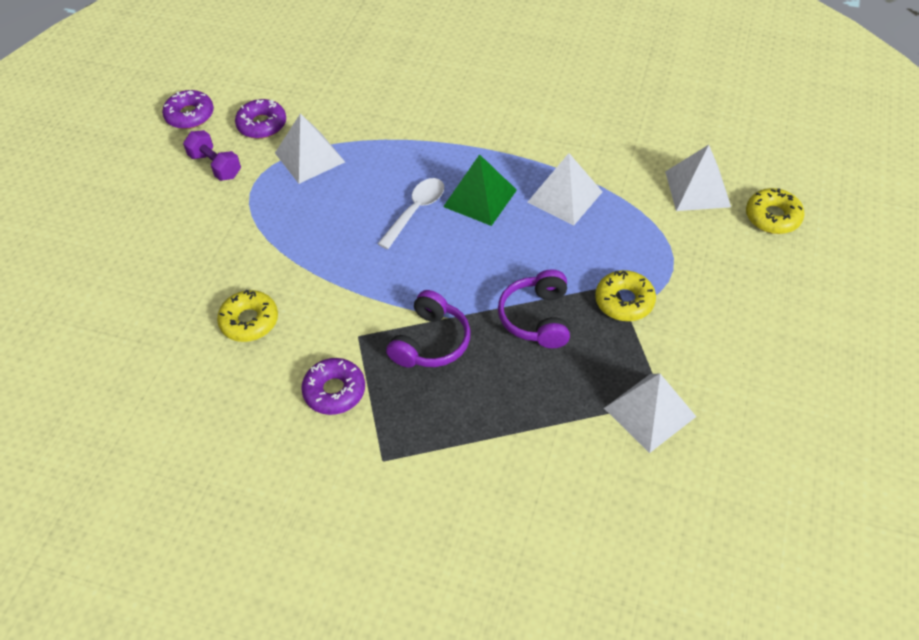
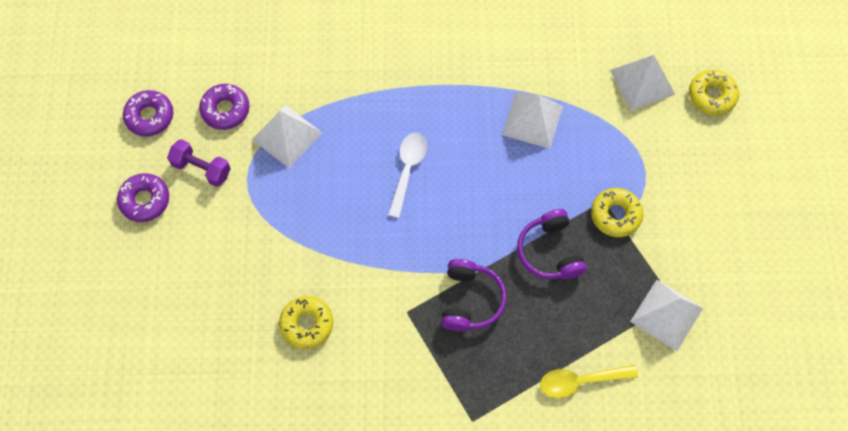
camera: 20 degrees left, 15 degrees up
purple donut [301,358,365,415] -> purple donut moved to [117,173,169,222]
green pyramid [443,154,517,226] -> none
none -> yellow spoon [540,365,638,398]

